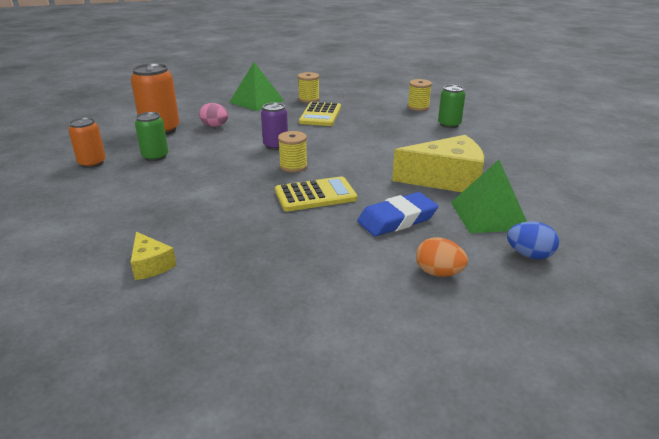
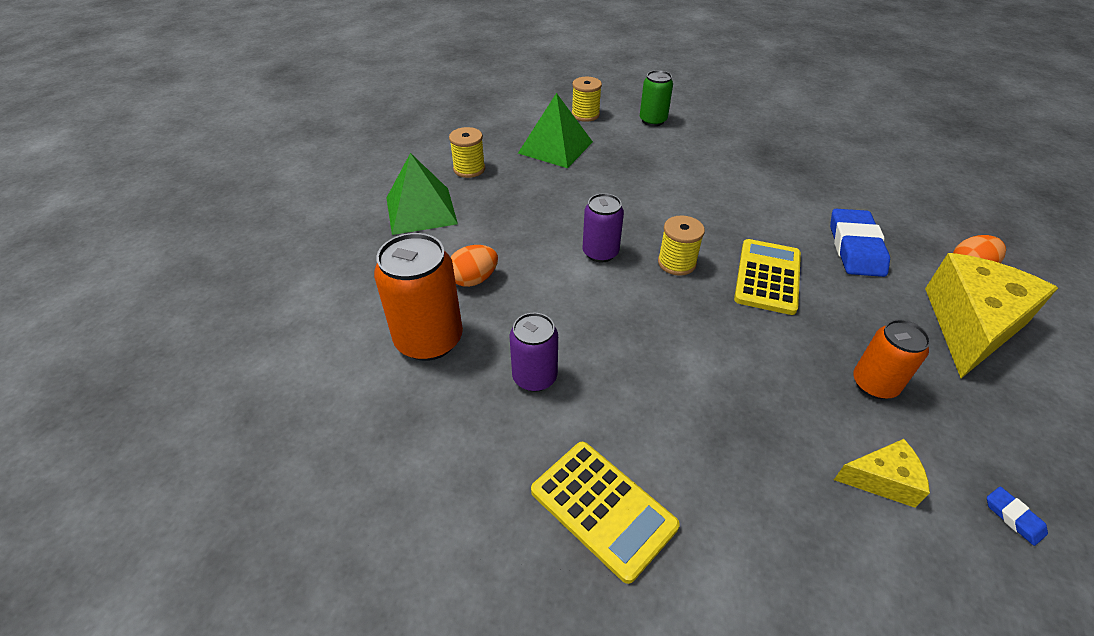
camera: 55 degrees left, 15 degrees up
orange can [68,117,106,168] -> orange can moved to [853,319,931,399]
green can [135,112,168,161] -> purple can [509,313,558,392]
pink egg [199,103,229,127] -> orange egg [450,245,498,287]
yellow calculator [299,101,341,126] -> yellow calculator moved to [531,442,680,584]
yellow cheese [392,135,484,192] -> yellow cheese moved to [925,253,1058,378]
green pyramid [451,160,527,233] -> green pyramid moved to [518,93,593,168]
blue egg [507,221,559,259] -> none
none -> blue eraser [987,486,1048,546]

